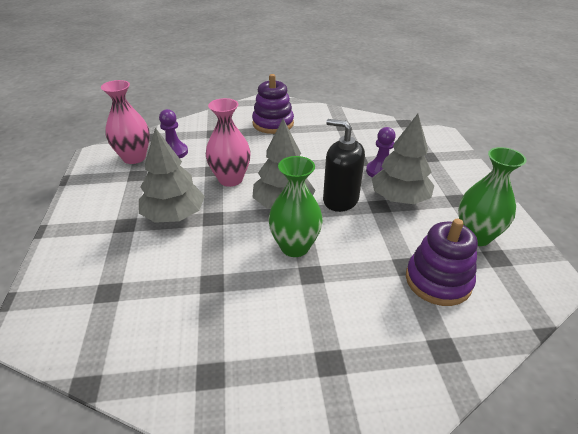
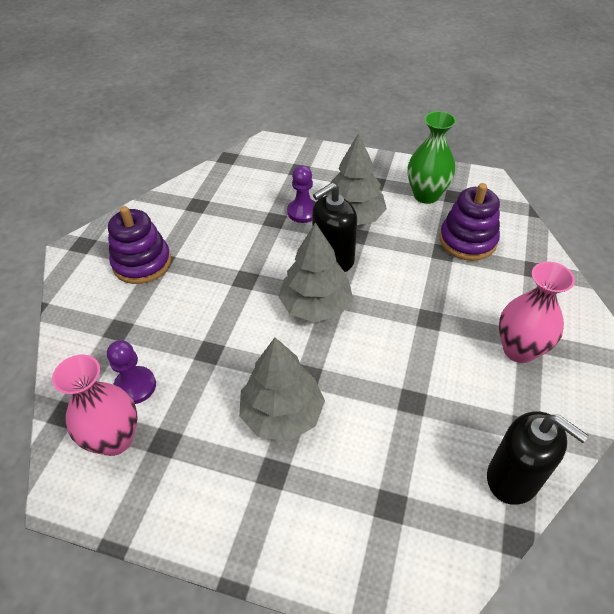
camera: 65 degrees left, 10 degrees up
pink vase [206,98,251,187] -> pink vase moved to [499,262,575,363]
green vase [268,156,323,257] -> none
none -> black soap dispenser [487,412,589,505]

